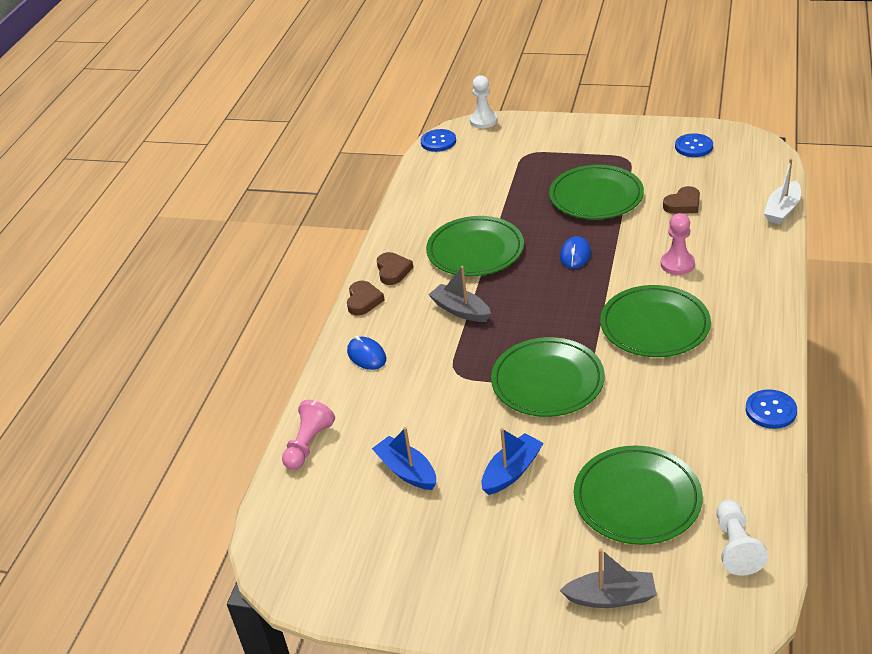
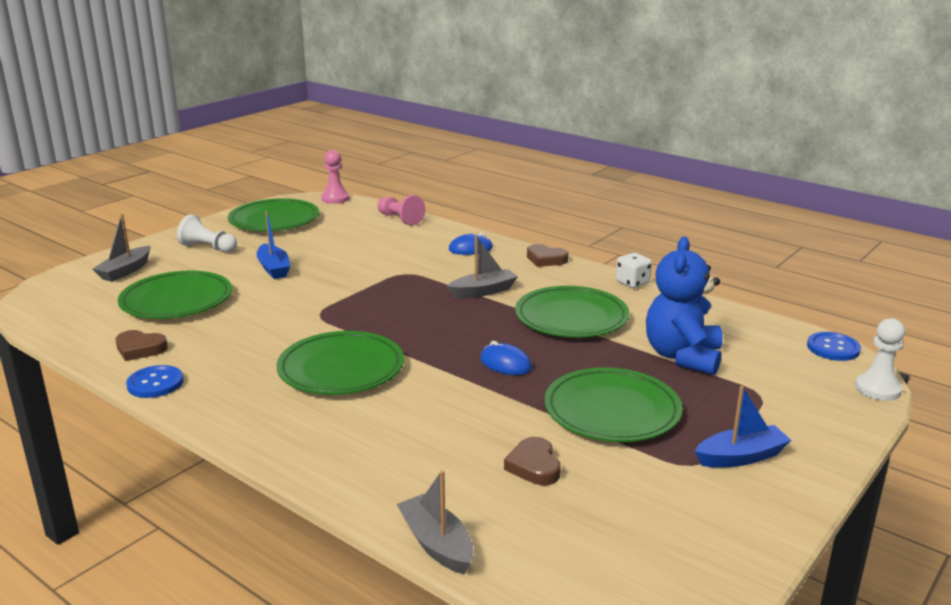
camera: 110 degrees right, 15 degrees down
blue boat [372,427,436,490] -> blue boat moved to [695,386,792,468]
brown heart [377,252,413,285] -> brown heart moved to [116,330,168,361]
green plate [491,337,605,417] -> green plate moved to [228,198,319,231]
pink pawn [661,213,695,275] -> pink pawn moved to [321,150,350,204]
blue button [675,133,713,157] -> none
white pawn [716,500,768,576] -> white pawn moved to [177,214,237,253]
white boat [764,159,801,224] -> grey boat [397,470,474,575]
none -> white dice [616,253,652,288]
none -> blue teddy bear [646,236,723,375]

